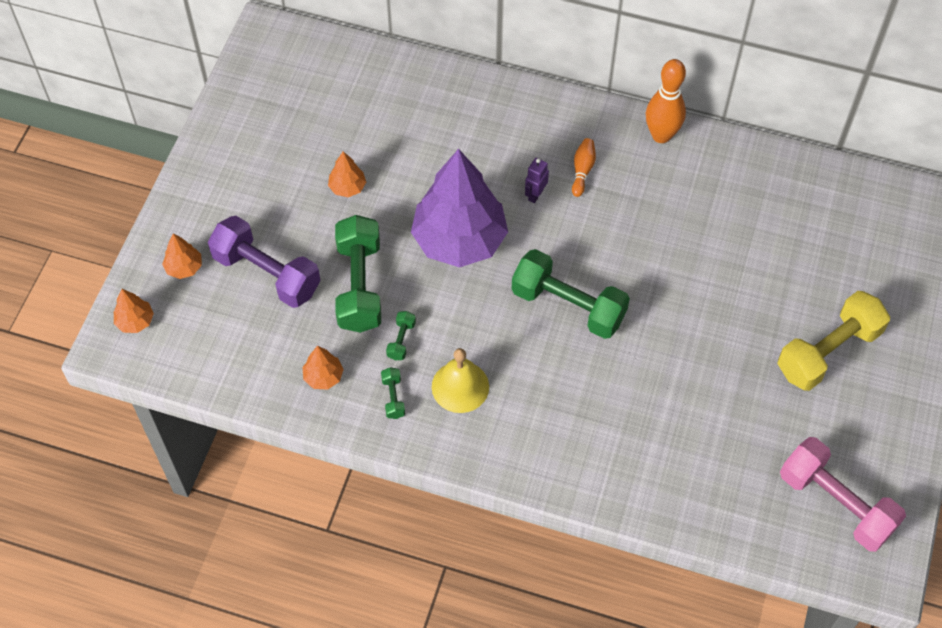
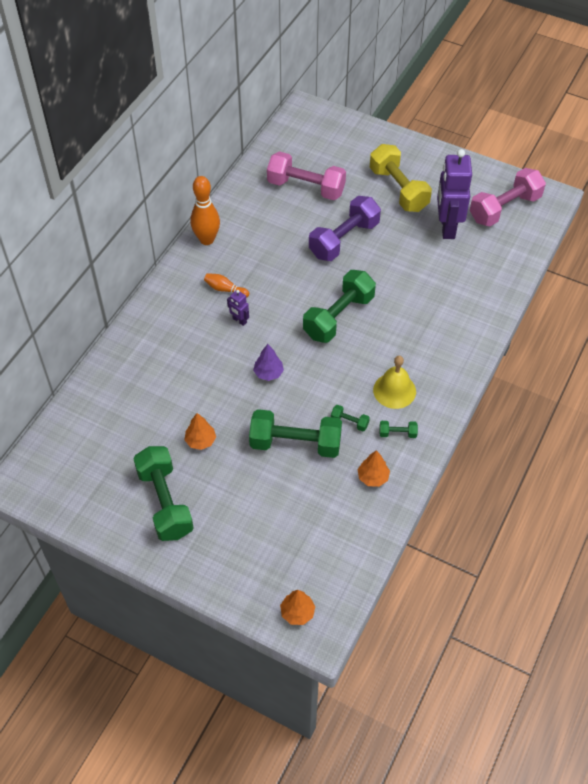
camera: 80 degrees left, 5 degrees down
orange tree [162,234,202,279] -> none
purple dumbbell [208,216,321,308] -> purple dumbbell moved to [309,196,381,261]
purple tree [411,149,508,267] -> purple tree [253,344,284,381], size x0.41
none -> green dumbbell [133,446,194,541]
none -> pink dumbbell [267,151,346,200]
none -> purple robot [437,149,472,239]

